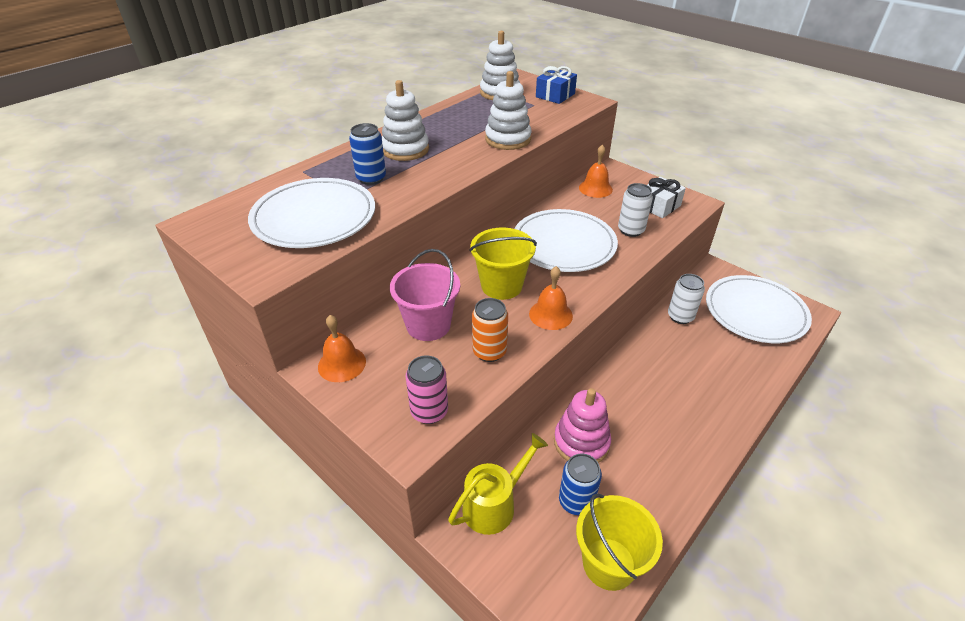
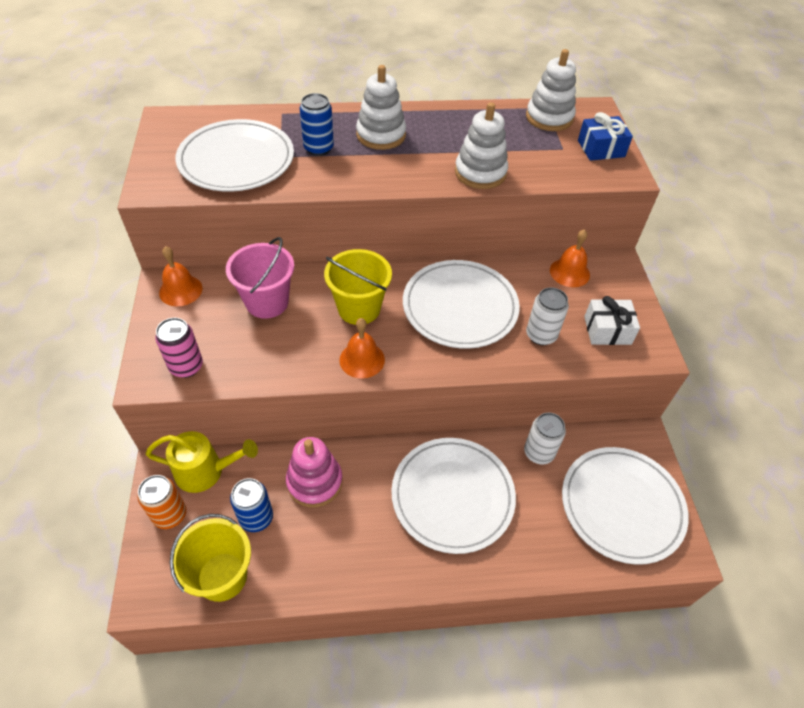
camera: 40 degrees right, 10 degrees up
orange can [472,298,508,362] -> orange can moved to [137,475,186,529]
none -> white plate [391,438,516,554]

